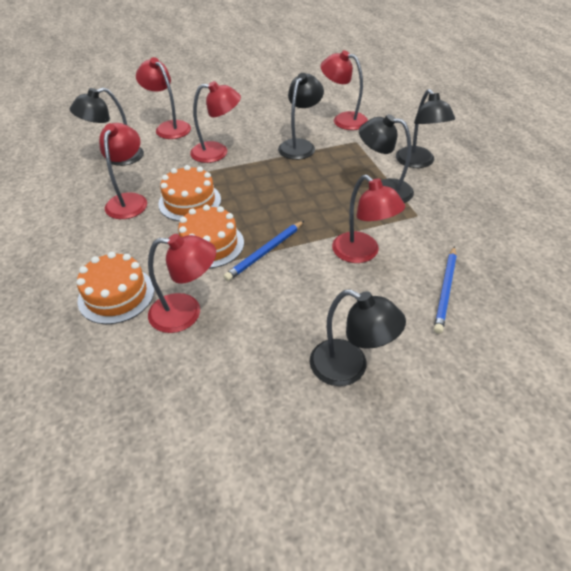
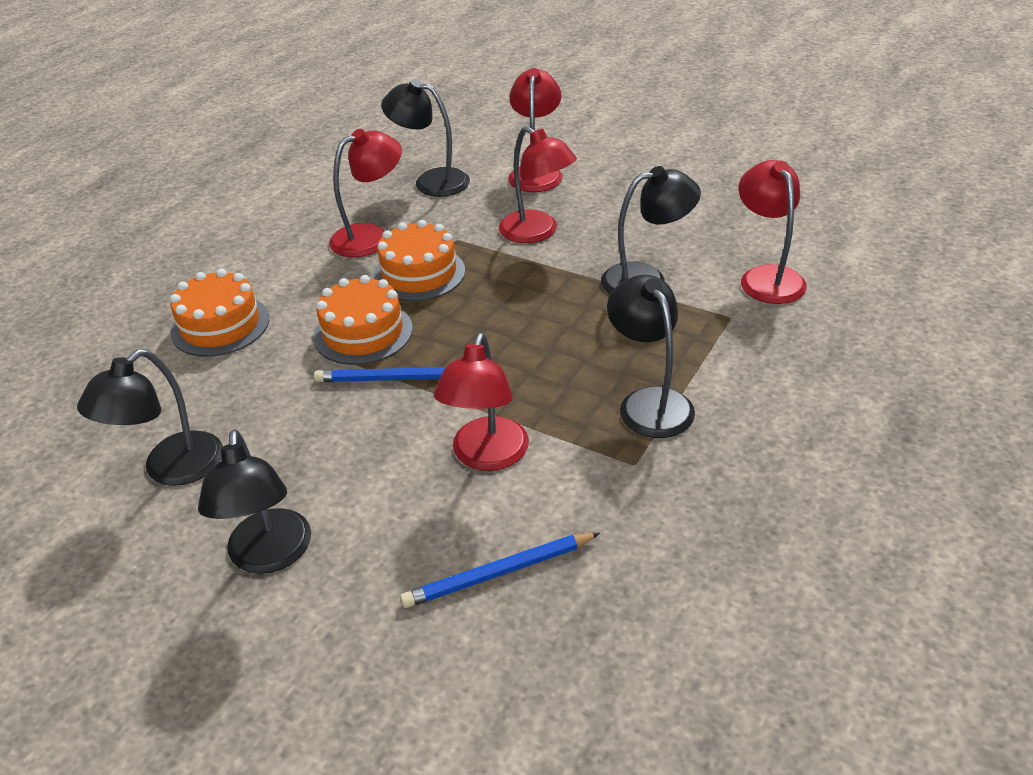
camera: 50 degrees right, 5 degrees down
red lamp [148,234,216,333] -> none
black lamp [396,89,455,168] -> black lamp moved to [77,349,223,486]

